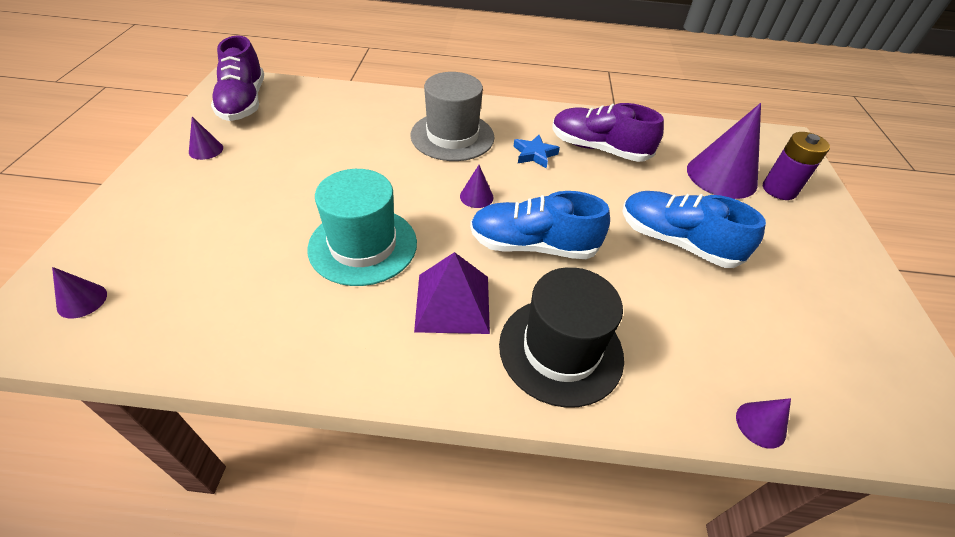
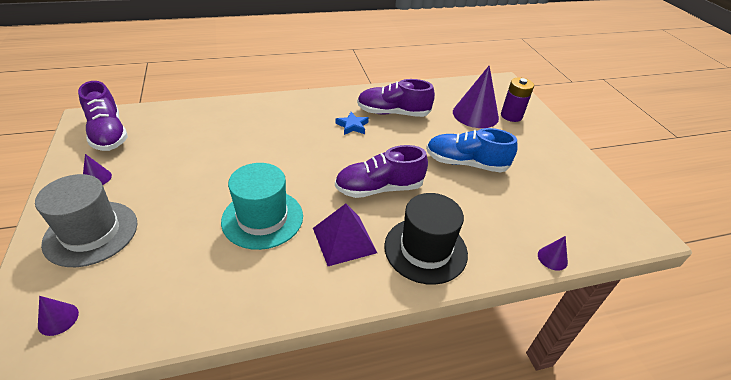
camera: 20 degrees left, 5 degrees down
grey hat [410,72,494,161] -> grey hat moved to [35,174,137,267]
purple cone [460,165,493,208] -> none
blue shoe [470,191,610,259] -> purple shoe [335,145,428,198]

